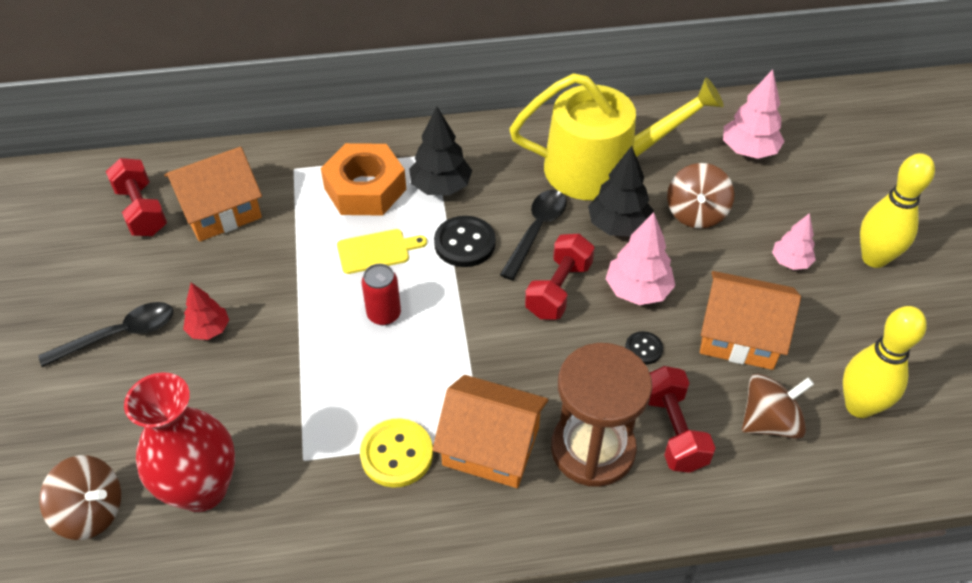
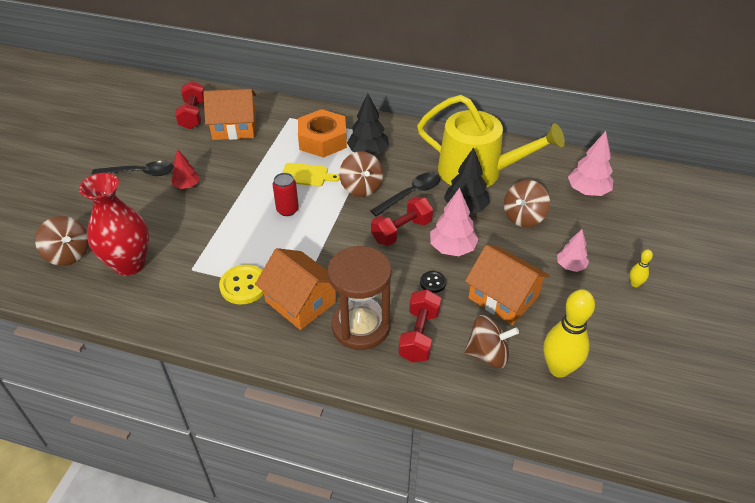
camera: 25 degrees right, 5 degrees down
black button [434,216,496,267] -> brown spinning top [339,151,383,197]
yellow bowling pin [860,153,935,268] -> yellow bowling pin [630,250,653,287], size x0.46

